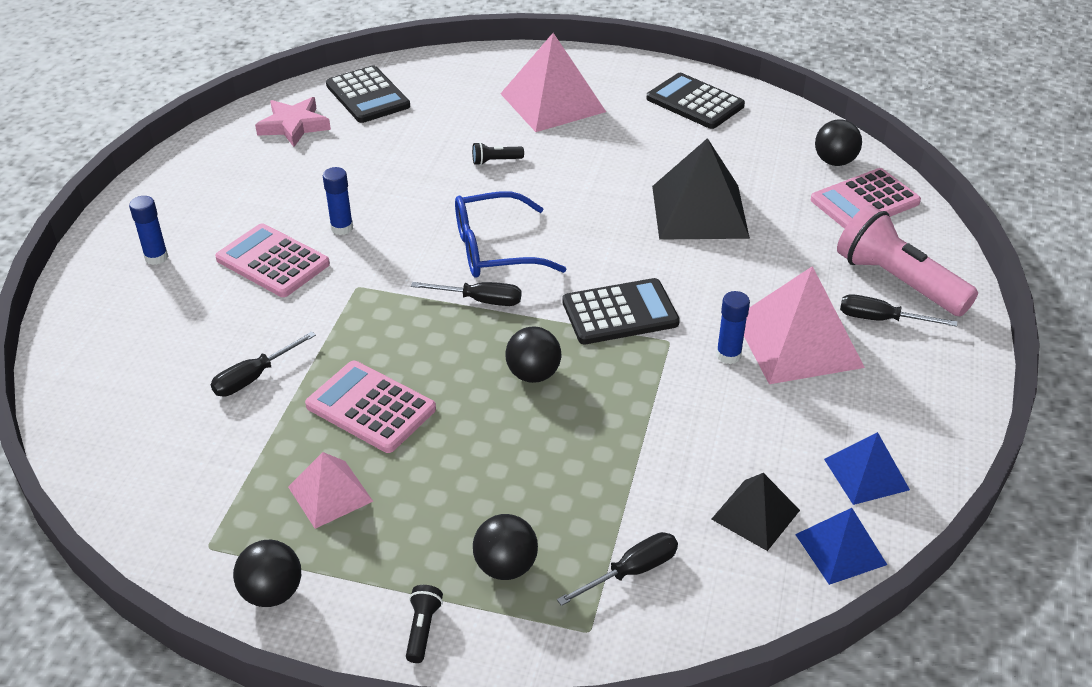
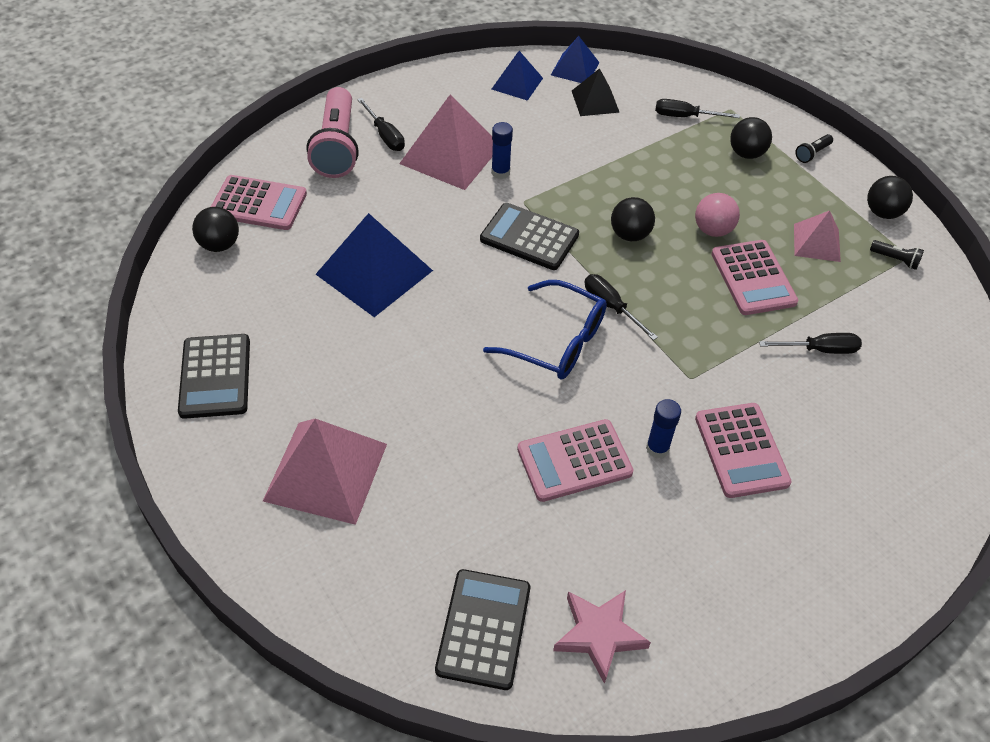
camera: 140 degrees left, 10 degrees up
blue glue stick [129,196,168,265] -> none
black flashlight [472,142,524,165] -> black flashlight moved to [870,240,924,270]
black pyramid [652,138,750,240] -> blue pyramid [316,213,433,317]
none -> pink calculator [517,419,633,502]
none -> pink ball [695,193,740,237]

